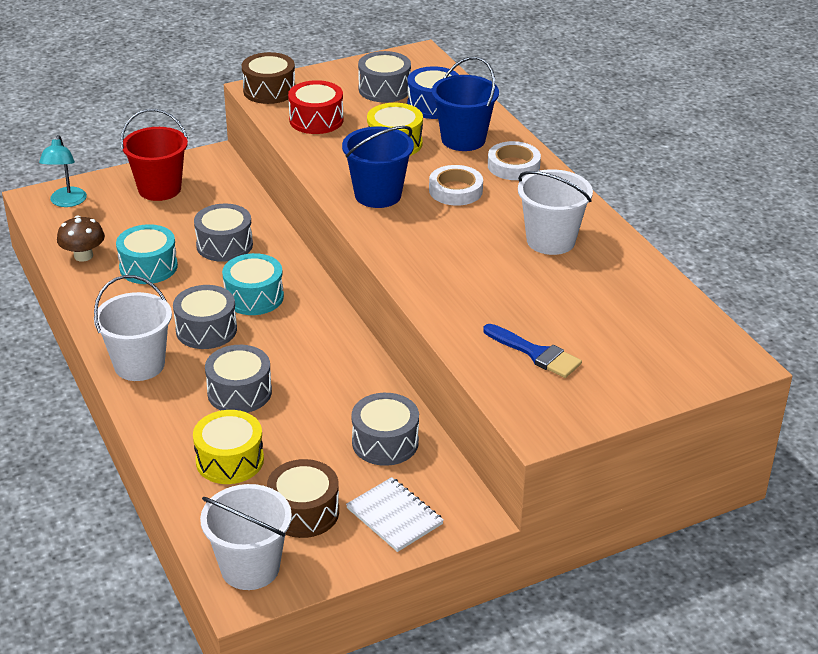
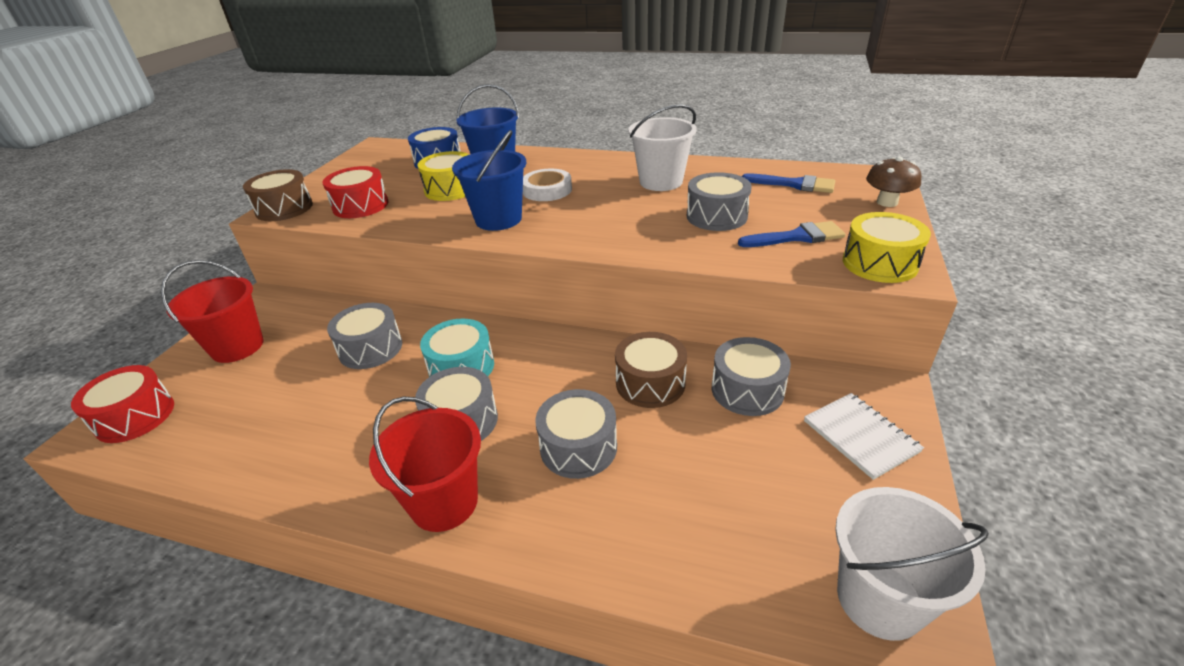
camera: 45 degrees left, 0 degrees up
turquoise lamp [39,135,87,207] -> red drum [71,365,174,443]
brown mushroom [57,216,105,262] -> brown mushroom moved to [866,157,922,207]
white bucket [94,275,172,381] -> red bucket [369,396,481,532]
turquoise drum [116,224,178,284] -> none
yellow drum [193,410,264,484] -> yellow drum moved to [843,212,931,283]
brown drum [267,459,339,538] -> brown drum moved to [615,332,687,408]
white notebook [346,477,444,552] -> white notebook turned 60 degrees clockwise [804,393,924,480]
grey drum [358,51,411,103] -> grey drum moved to [687,172,752,231]
white tape [488,141,541,180] -> none
none -> blue brush [742,173,835,193]

